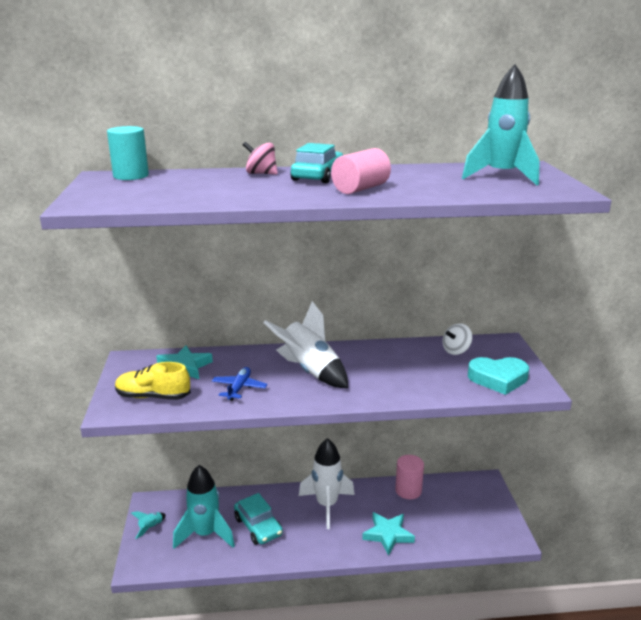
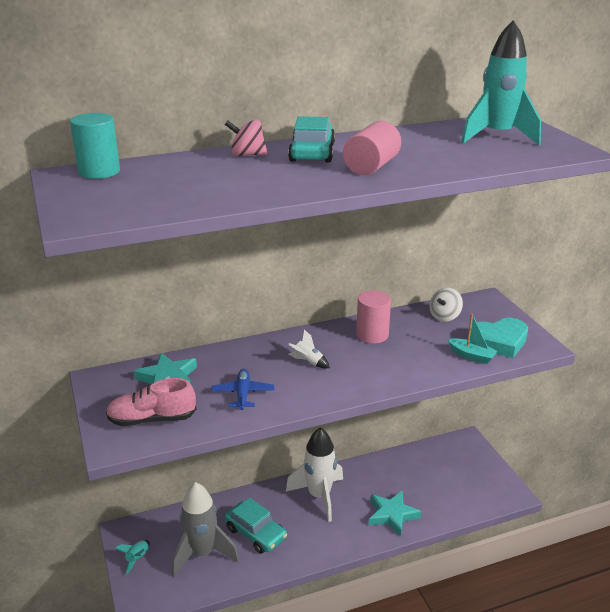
camera: 15 degrees left, 5 degrees up
yellow shoe [115,362,191,400] -> pink shoe [106,378,196,426]
turquoise rocket [173,465,235,549] -> grey rocket [171,482,239,577]
white rocket [263,301,348,388] -> white rocket [288,329,330,368], size x0.43
pink cylinder [395,455,424,499] -> pink cylinder moved to [356,290,391,344]
none -> turquoise boat [448,313,498,364]

